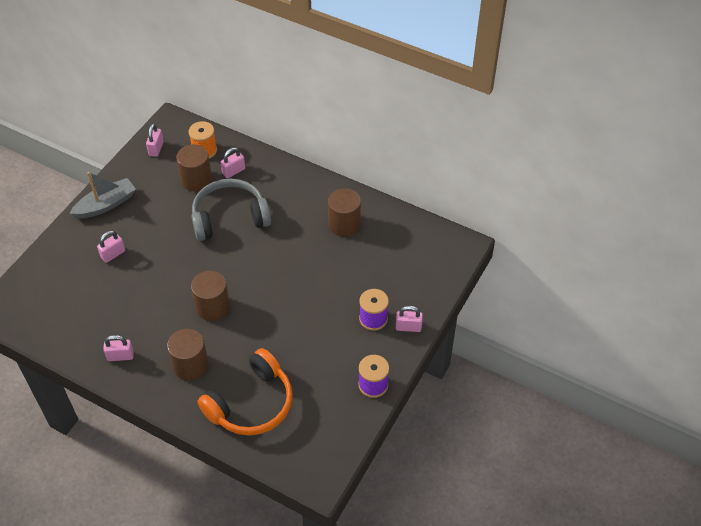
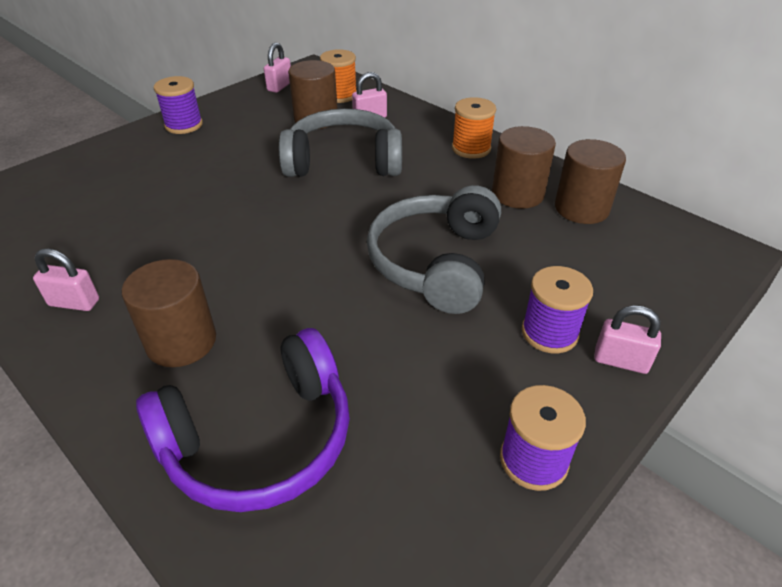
camera: 15 degrees right, 10 degrees down
grey boat [69,172,136,219] -> purple spool [154,76,203,134]
pink padlock [97,231,125,263] -> none
brown cylinder [191,271,230,321] -> brown cylinder moved to [555,139,626,224]
orange headphones [197,348,293,435] -> purple headphones [136,328,350,512]
none -> grey headphones [367,185,501,314]
none -> orange spool [452,97,496,159]

